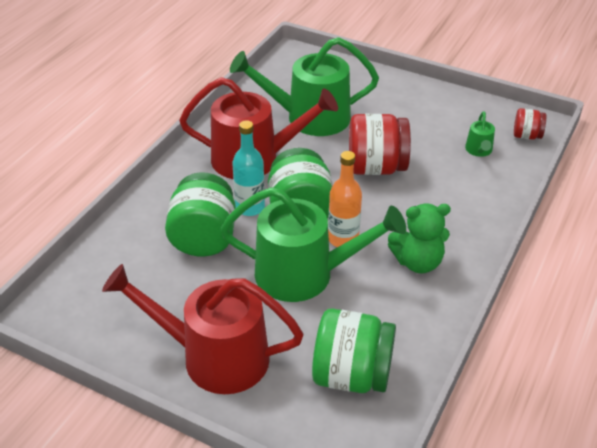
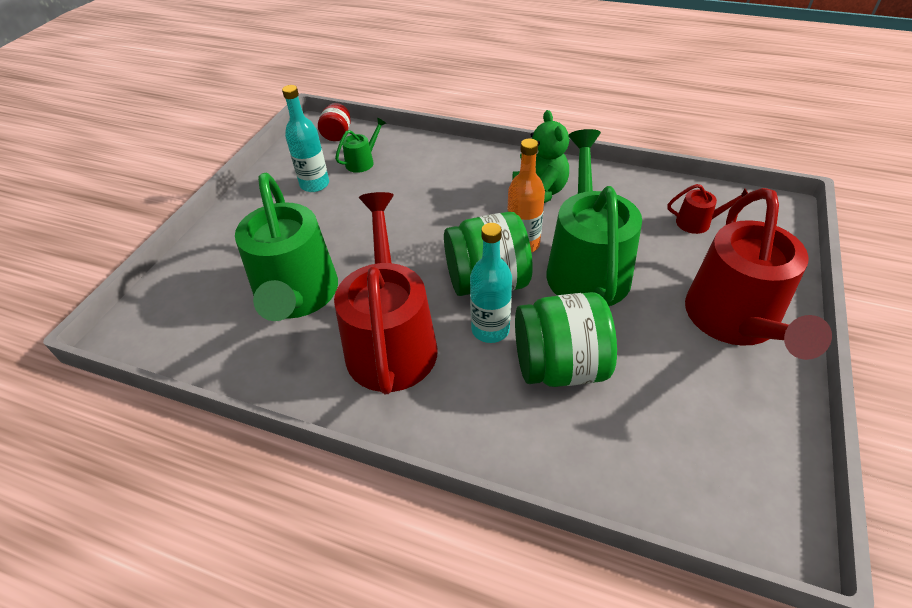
camera: 95 degrees left, 5 degrees up
green jar [312,308,396,393] -> red watering can [667,184,748,234]
red jar [349,114,411,175] -> none
green watering can [465,111,495,157] -> green watering can turned 45 degrees counterclockwise [335,118,386,173]
none -> turquoise bottle [282,85,329,192]

